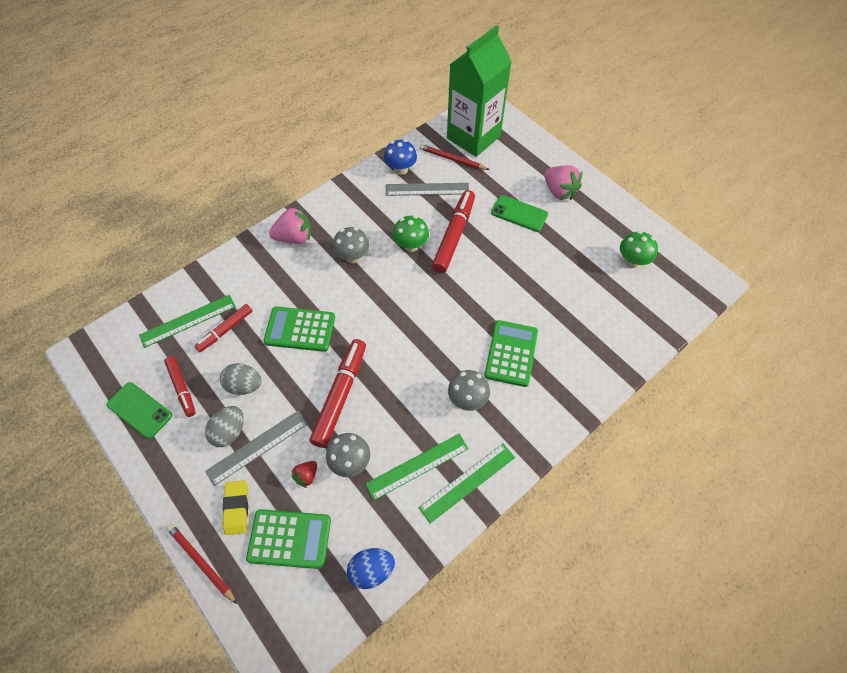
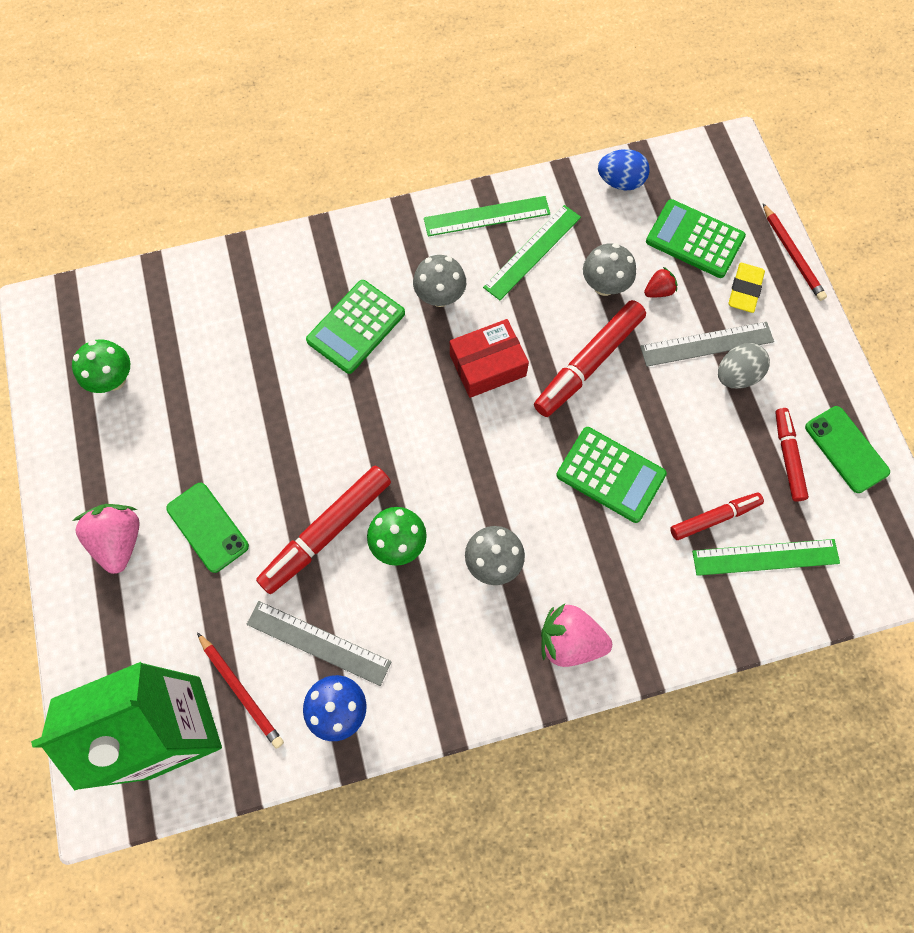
camera: 155 degrees left, 10 degrees up
grey egg [220,363,262,395] -> none
green ruler [365,434,469,500] -> green ruler turned 45 degrees counterclockwise [483,205,581,300]
none -> red box [450,319,529,398]

